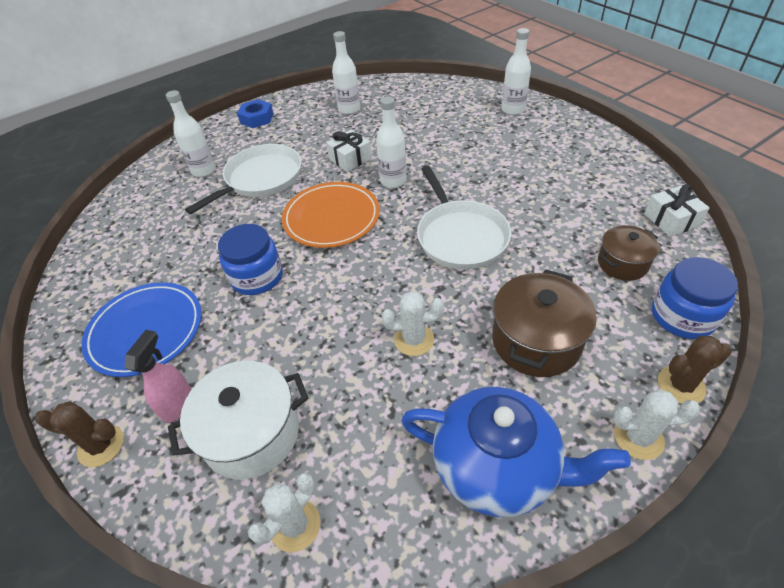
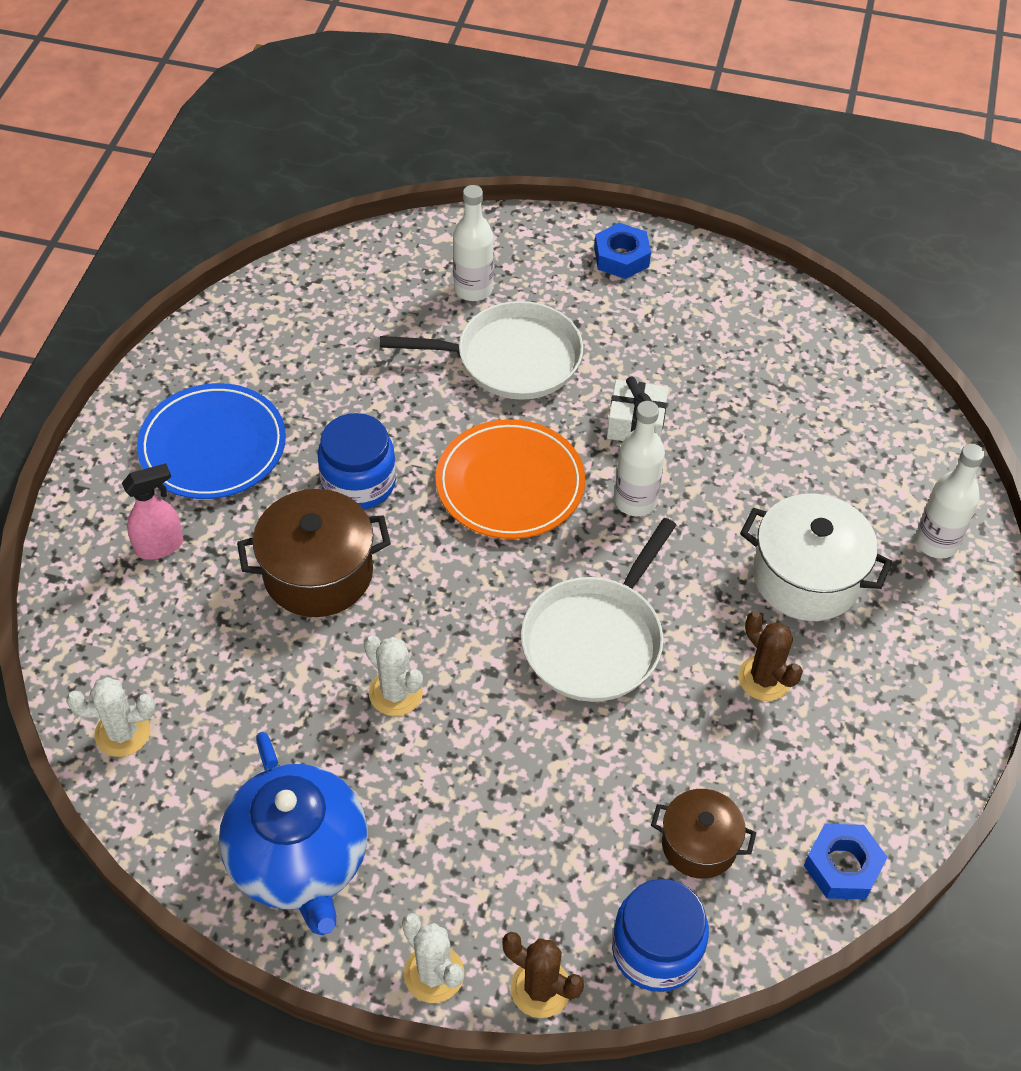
camera: 45 degrees right, 5 degrees up
brown cactus [35,402,124,467] -> brown cactus moved to [738,611,803,701]
white pot [168,361,308,480] -> white pot moved to [740,493,892,621]
white bottle [332,31,360,114] -> none
brown pot [492,269,597,377] -> brown pot moved to [237,489,391,617]
white gift [644,184,710,237] -> blue nut [804,824,887,900]

